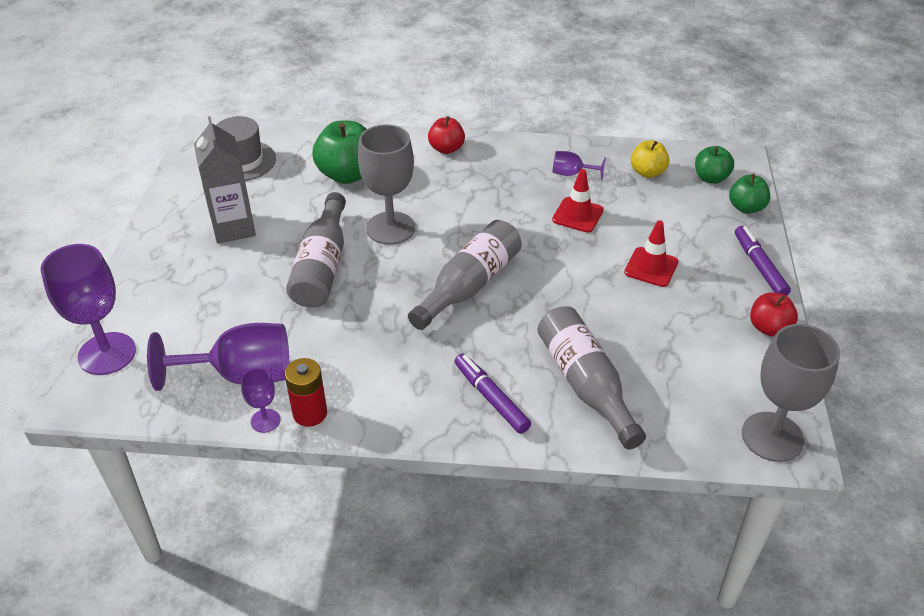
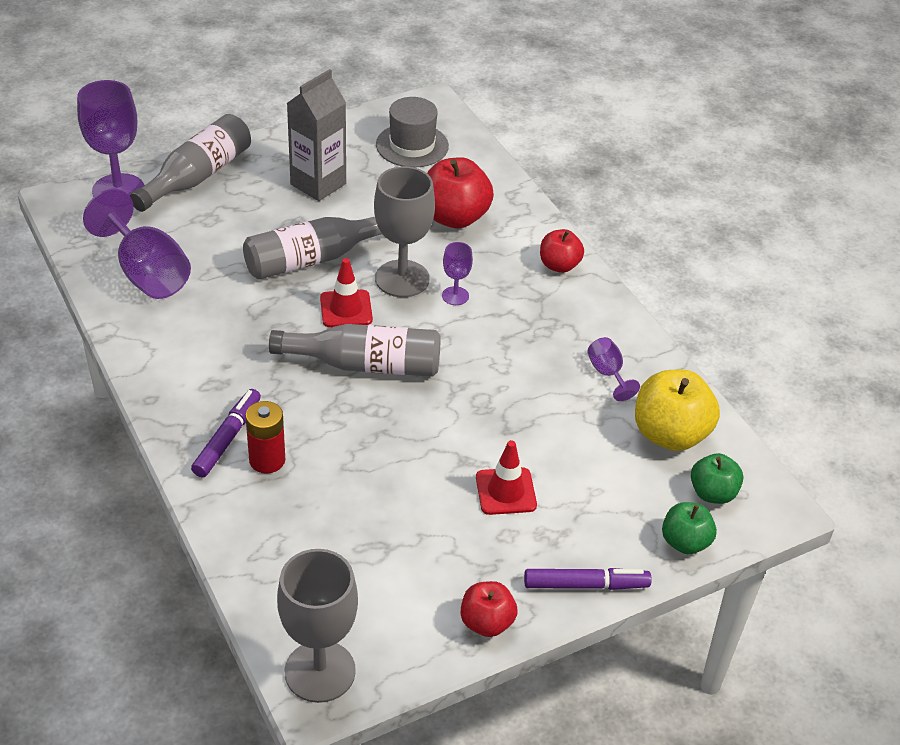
camera: 55 degrees right, 0 degrees up
purple goblet [241,368,280,433] -> purple goblet moved to [442,242,473,305]
red battery [285,358,327,427] -> red battery moved to [245,401,285,474]
green apple [312,121,367,184] -> red apple [427,157,494,228]
grey bottle [537,306,646,450] -> grey bottle moved to [130,114,251,212]
red traffic cone [552,169,604,233] -> red traffic cone moved to [320,258,373,327]
yellow apple [631,140,669,178] -> yellow apple [635,370,720,451], size x1.67
purple marker [735,226,791,296] -> purple marker turned 45 degrees clockwise [524,568,652,590]

